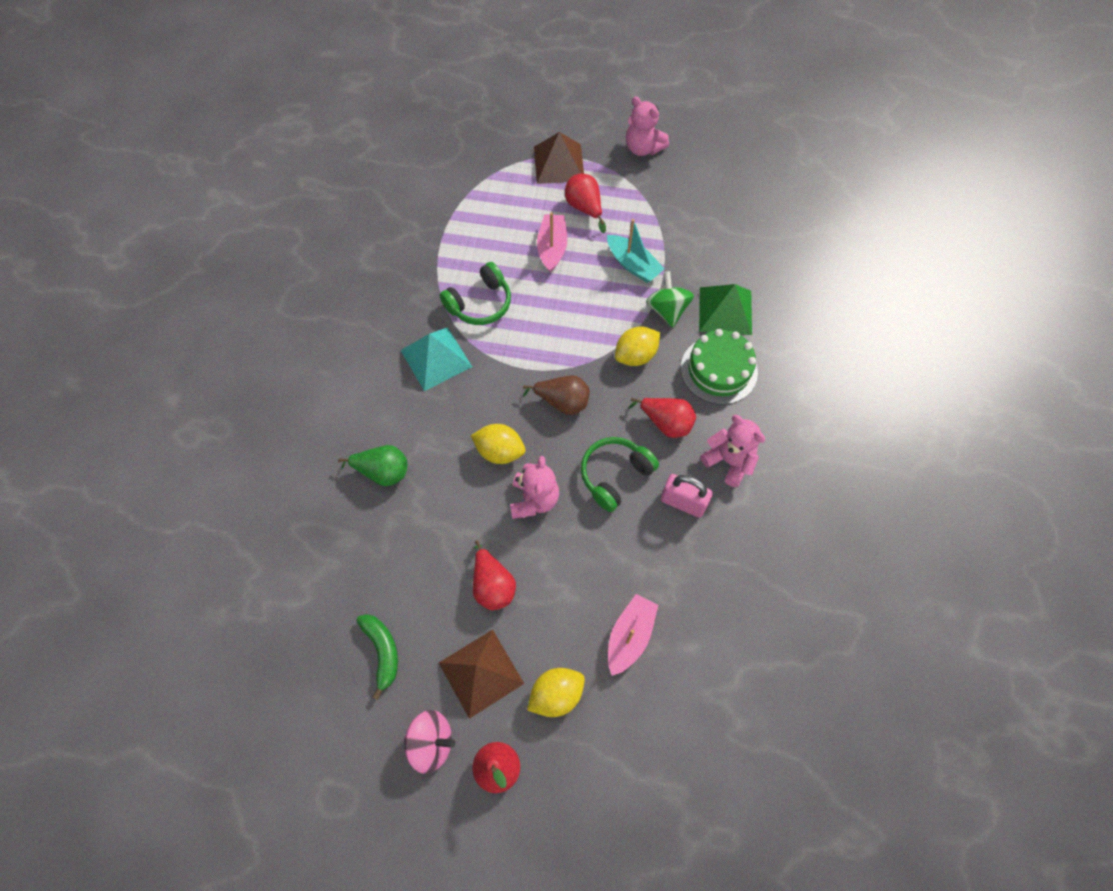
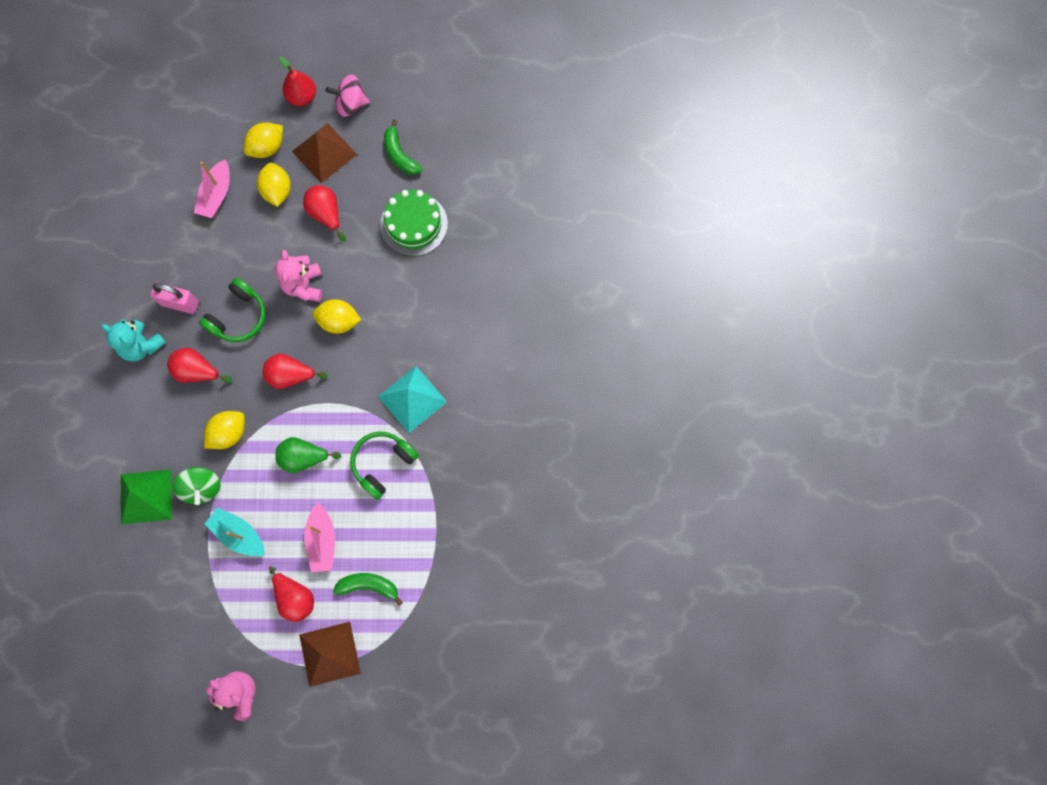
camera: 170 degrees right, 10 degrees up
green pear [338,445,407,486] -> green pear moved to [275,437,341,473]
brown pear [523,375,590,415] -> red pear [263,354,328,389]
green cake [681,329,758,405] -> green cake moved to [380,190,448,256]
pink teddy bear [700,415,766,487] -> turquoise teddy bear [101,320,166,362]
none -> yellow lemon [257,163,291,207]
none -> green banana [333,573,403,606]

